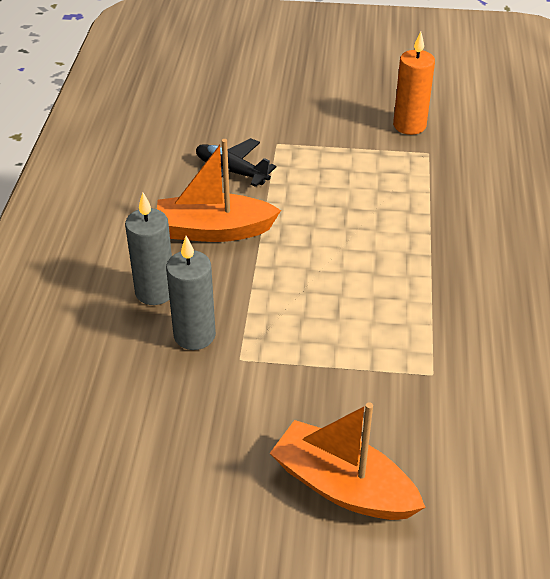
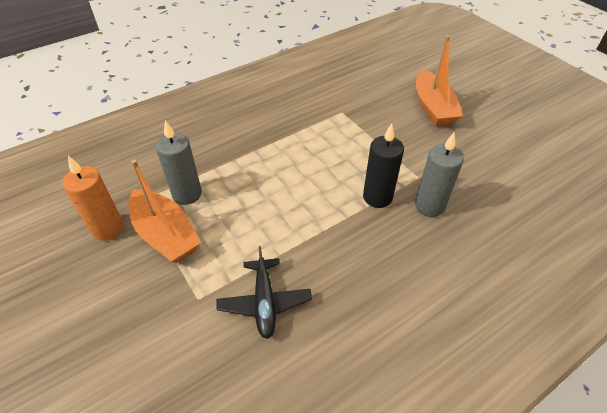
camera: 130 degrees left, 5 degrees up
grey candle [125,193,172,305] -> grey candle moved to [156,120,202,205]
orange boat [157,139,281,242] -> orange boat moved to [129,160,201,263]
none -> black candle [363,124,404,208]

